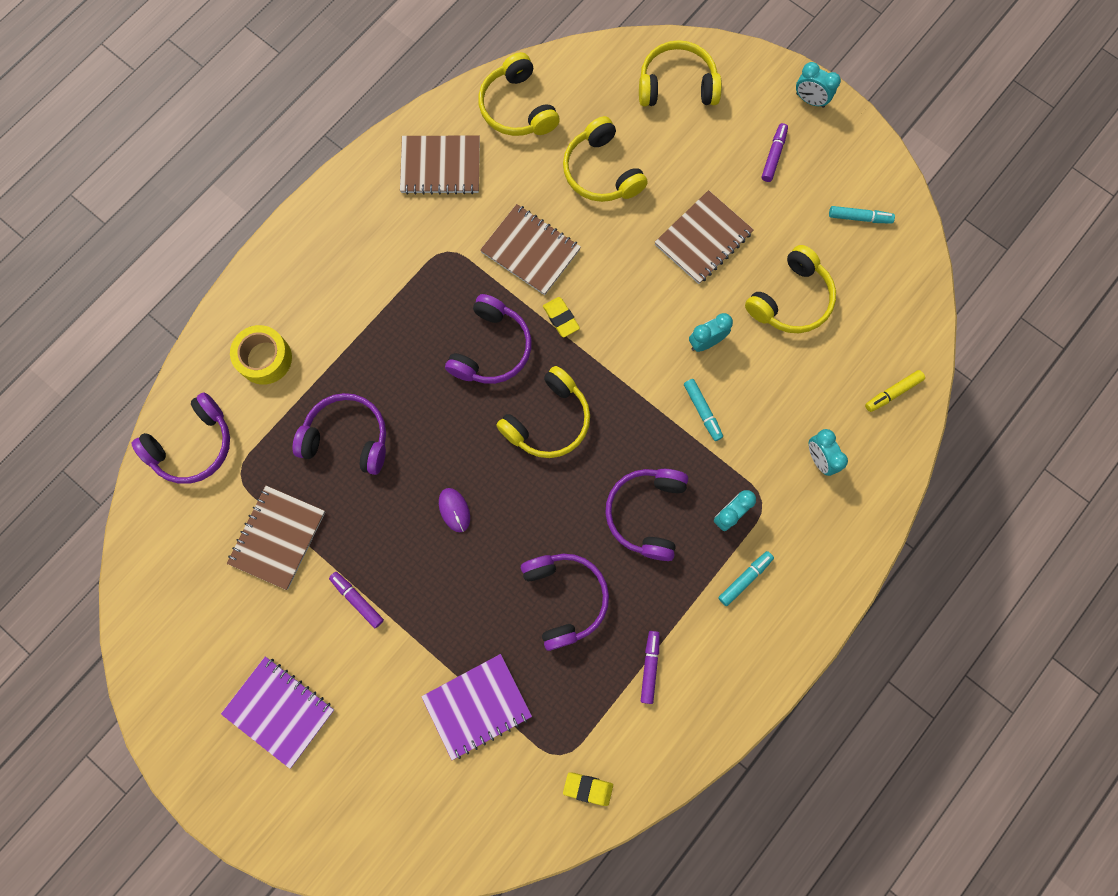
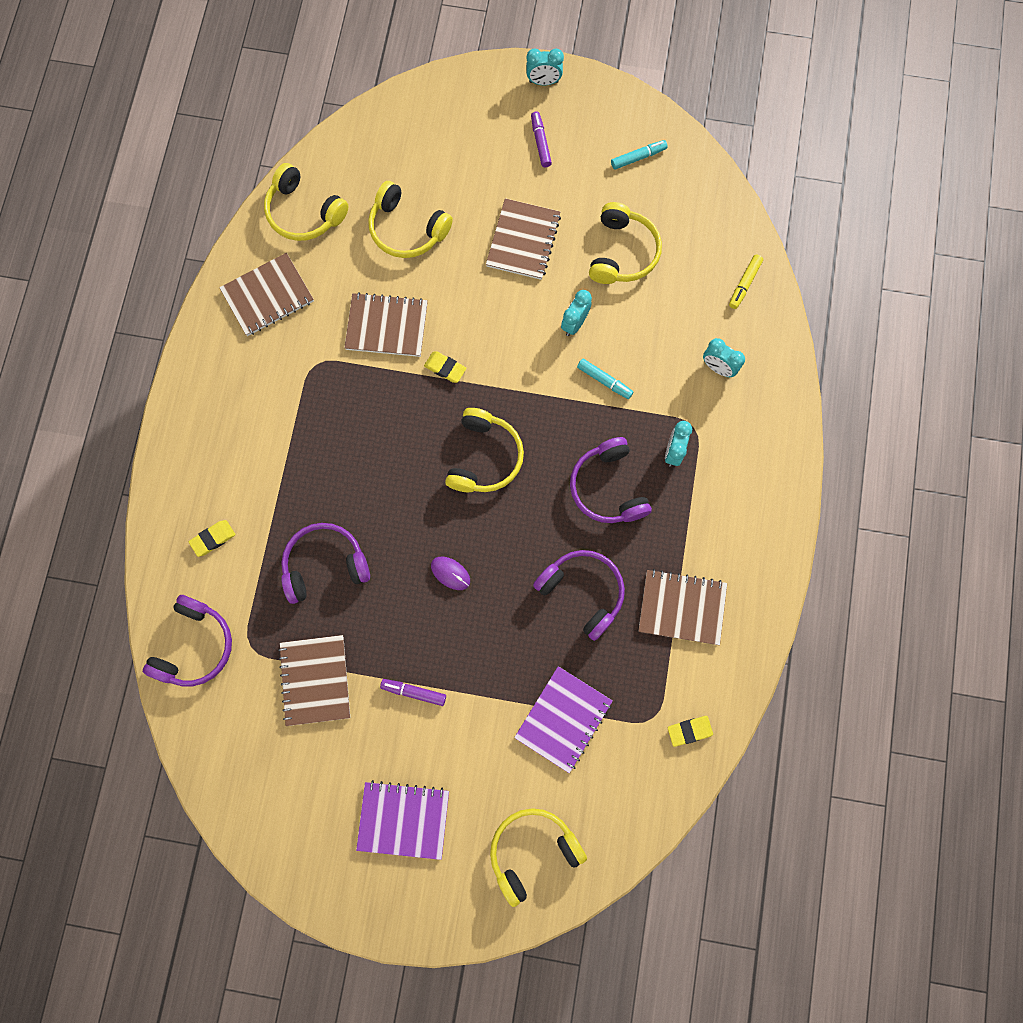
camera: 30 degrees left, 0 degrees up
yellow tape [230,325,292,385] -> yellow eraser [189,520,236,557]
purple headphones [445,294,532,384] -> none
yellow headphones [639,40,722,106] -> yellow headphones moved to [490,808,587,907]
purple marker [641,631,660,704] -> brown notebook [638,569,727,645]
turquoise marker [718,551,774,606] -> none

